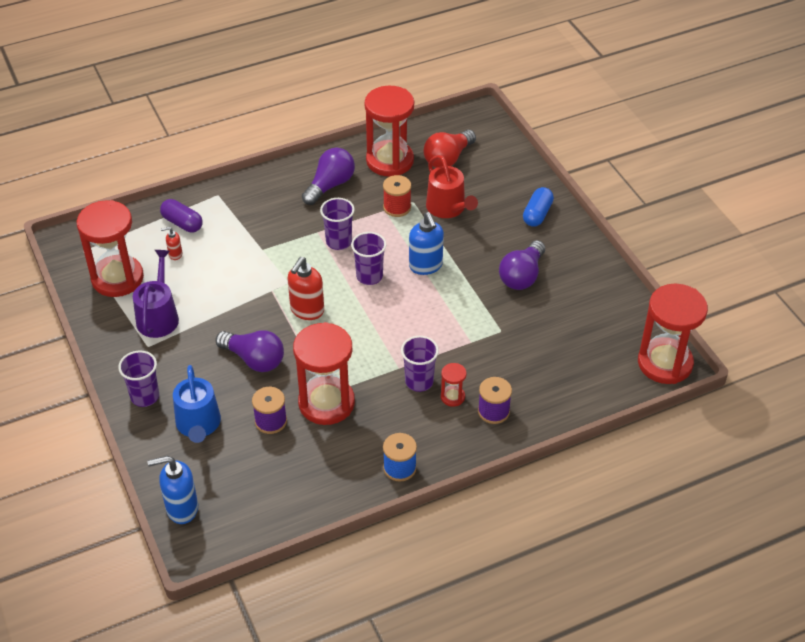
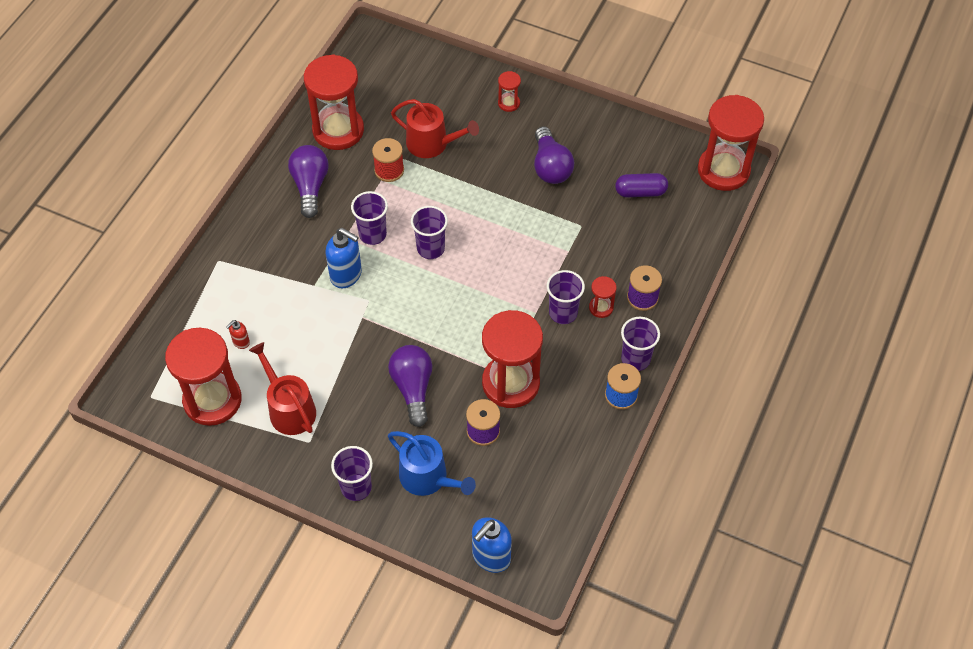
camera: 40 degrees left, 10 degrees up
purple watering can [133,250,179,338] -> red watering can [249,342,316,435]
purple capsule [160,199,203,233] -> purple capsule moved to [615,173,668,197]
purple light bulb [216,330,284,372] -> purple light bulb turned 90 degrees counterclockwise [388,345,432,427]
red soap dispenser [287,257,324,320] -> none
blue soap dispenser [409,212,444,275] -> blue soap dispenser moved to [325,228,362,288]
red light bulb [423,130,476,168] -> none
blue capsule [523,187,554,227] -> red hourglass [498,71,521,112]
none -> purple cup [621,317,660,371]

